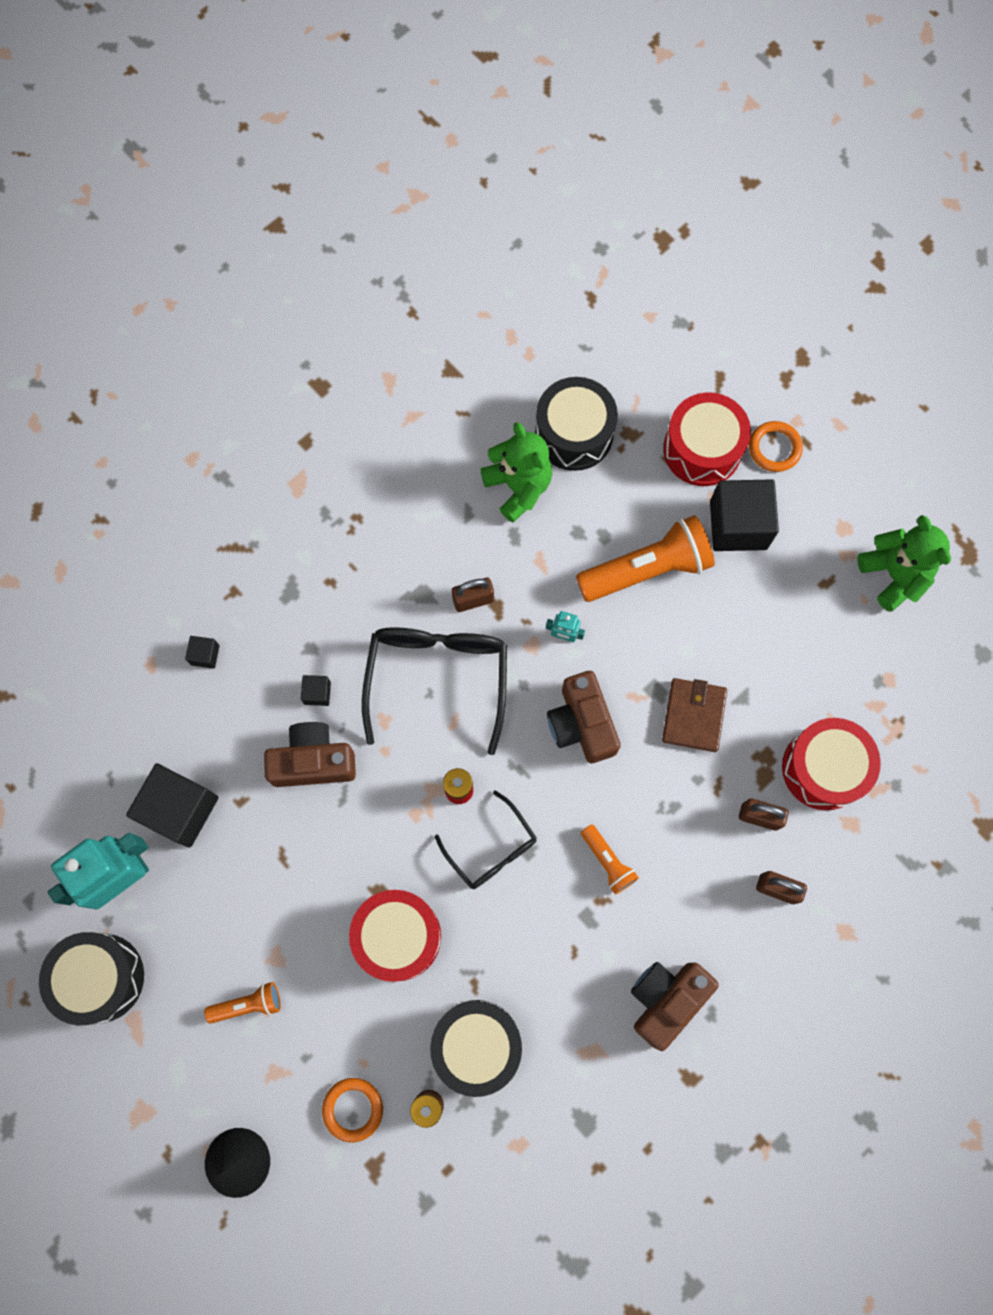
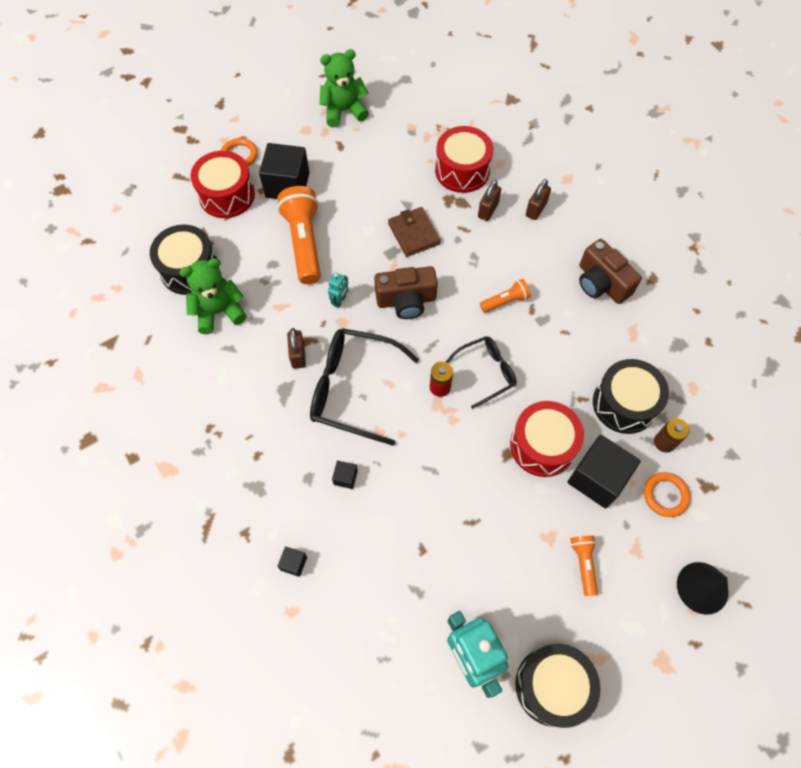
camera: 80 degrees left, 10 degrees down
black cube [126,763,219,848] -> black cube moved to [567,435,641,508]
brown camera [264,722,356,787] -> none
brown wallet [662,678,727,752] -> brown wallet turned 45 degrees clockwise [388,207,441,257]

